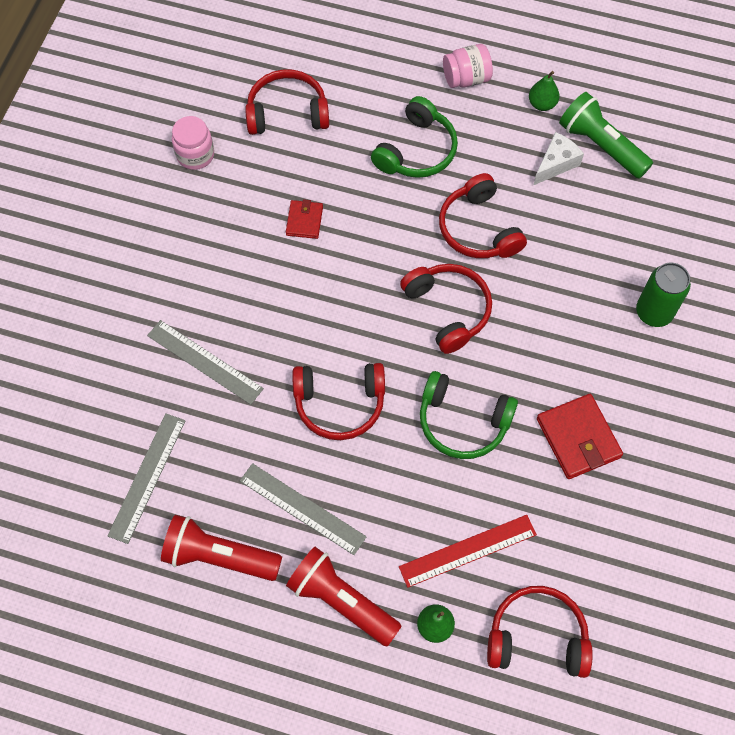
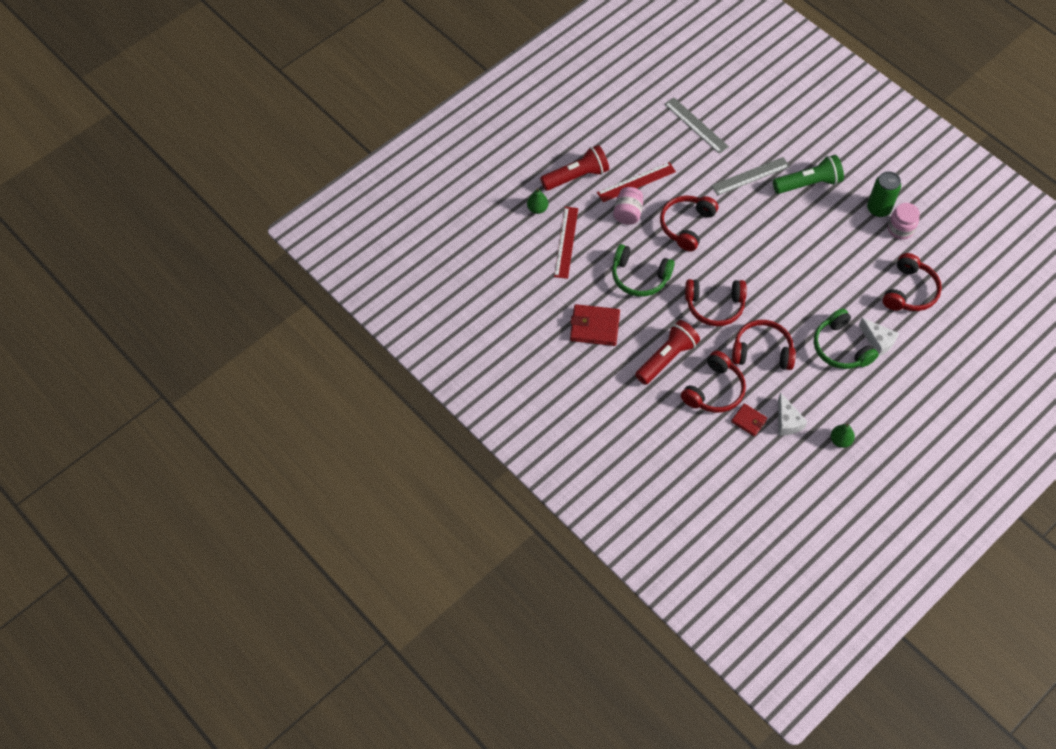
camera: 120 degrees right, 5 degrees down
red flashlight [161,515,282,581] -> red flashlight moved to [635,320,700,385]
grey ruler [240,463,367,555] -> red ruler [597,162,676,202]
red wallet [286,199,323,239] -> red wallet moved to [731,403,768,437]
green headphones [420,371,518,459] -> green headphones turned 120 degrees counterclockwise [612,244,675,297]
pink jar [443,44,493,88] -> pink jar moved to [613,187,643,225]
red headphones [487,586,593,678] -> red headphones moved to [681,351,746,413]
green flashlight [559,92,653,179] -> green flashlight moved to [773,155,844,194]
green can [636,263,691,327] -> green can moved to [867,171,901,217]
none -> white cheese [859,318,899,357]

